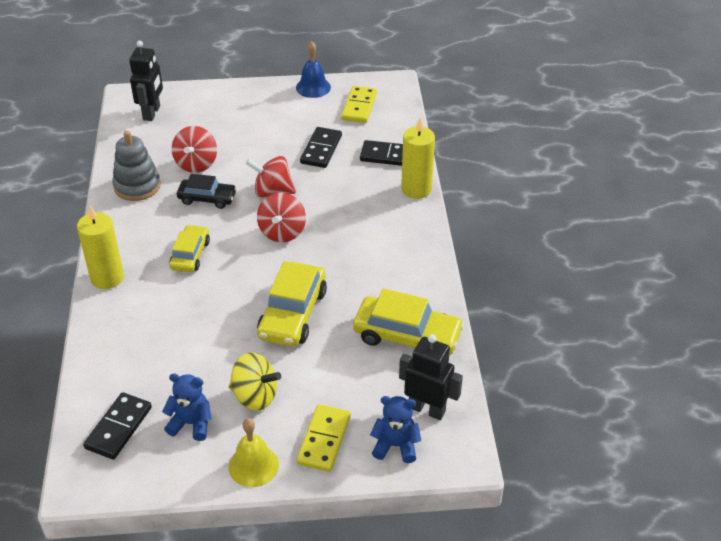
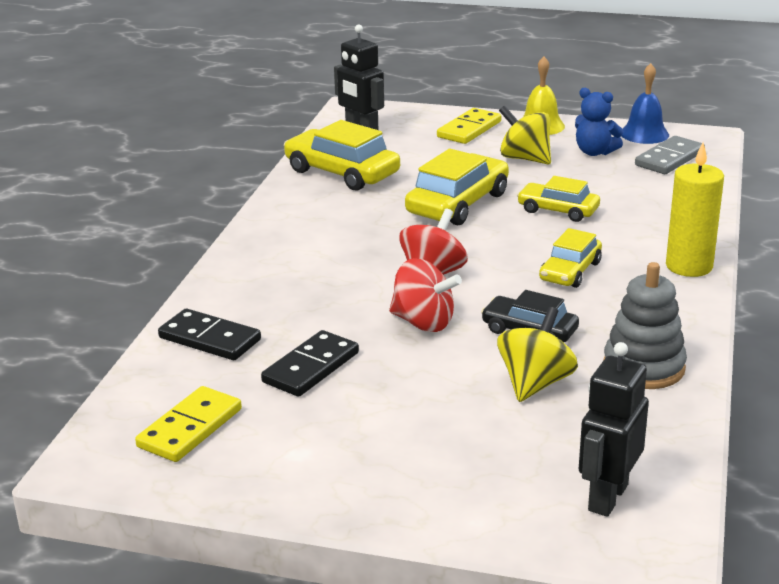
camera: 160 degrees left, 15 degrees down
black domino [83,392,152,460] -> grey domino [635,136,705,174]
red spinning top [172,126,217,173] -> yellow spinning top [497,307,578,402]
blue bell [296,41,331,98] -> blue bell moved to [622,63,669,144]
blue teddy bear [370,396,421,463] -> none
yellow candle [401,118,435,199] -> none
none -> yellow car [517,176,600,222]

